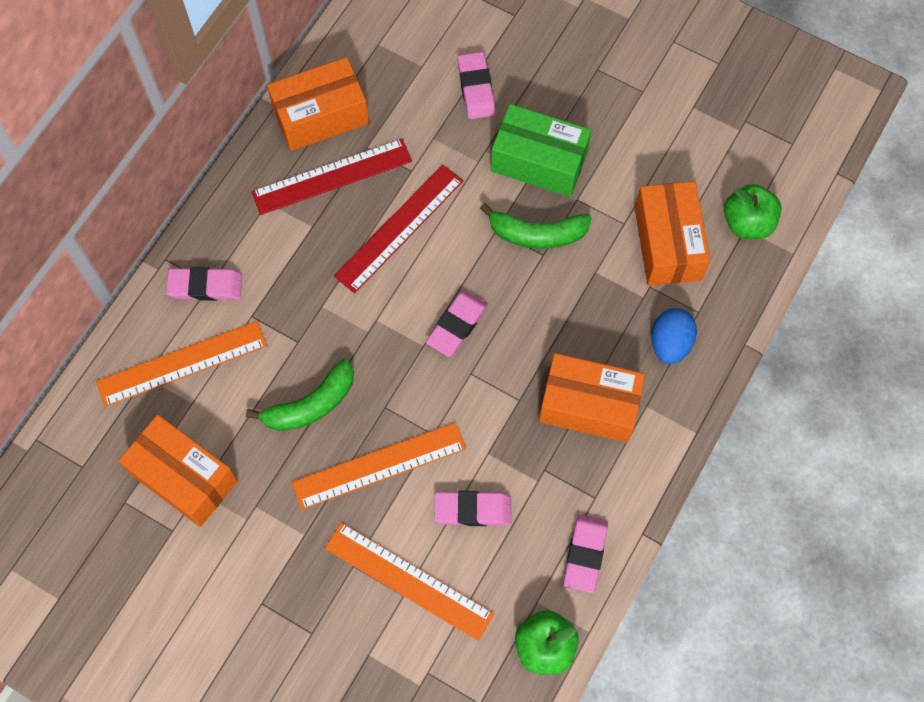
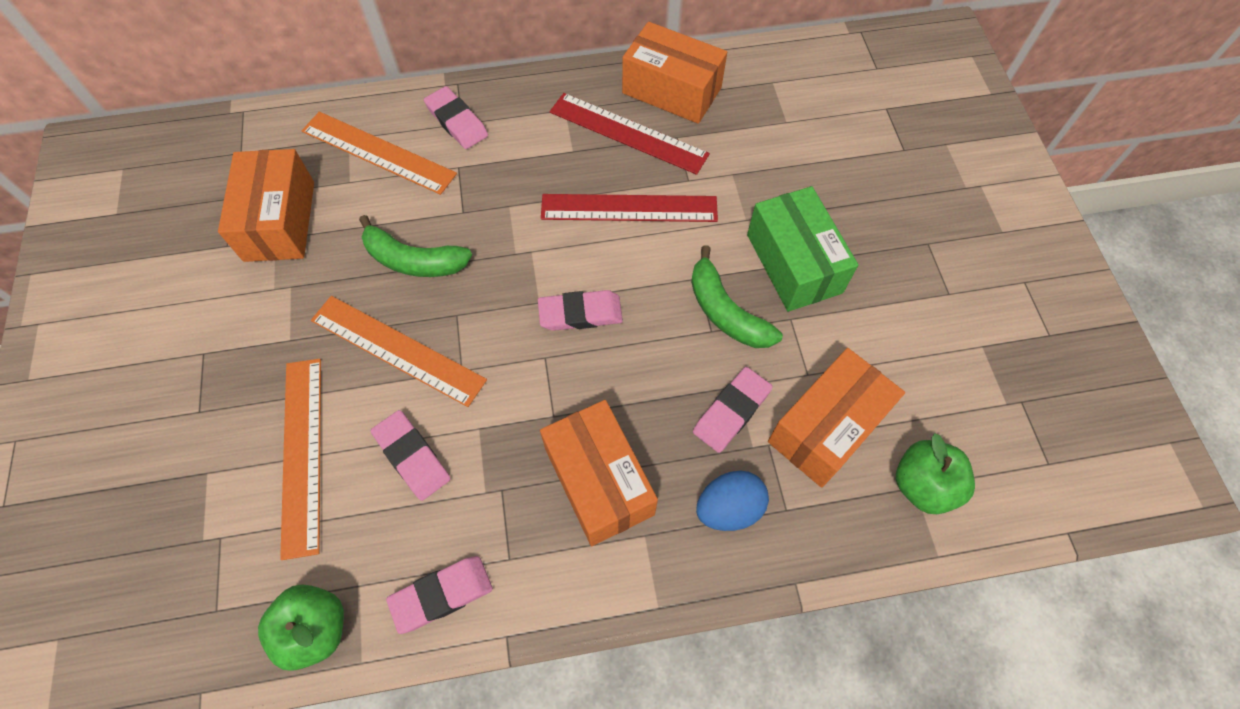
camera: 50 degrees right, 5 degrees down
pink eraser [457,52,495,119] -> pink eraser moved to [693,367,773,453]

